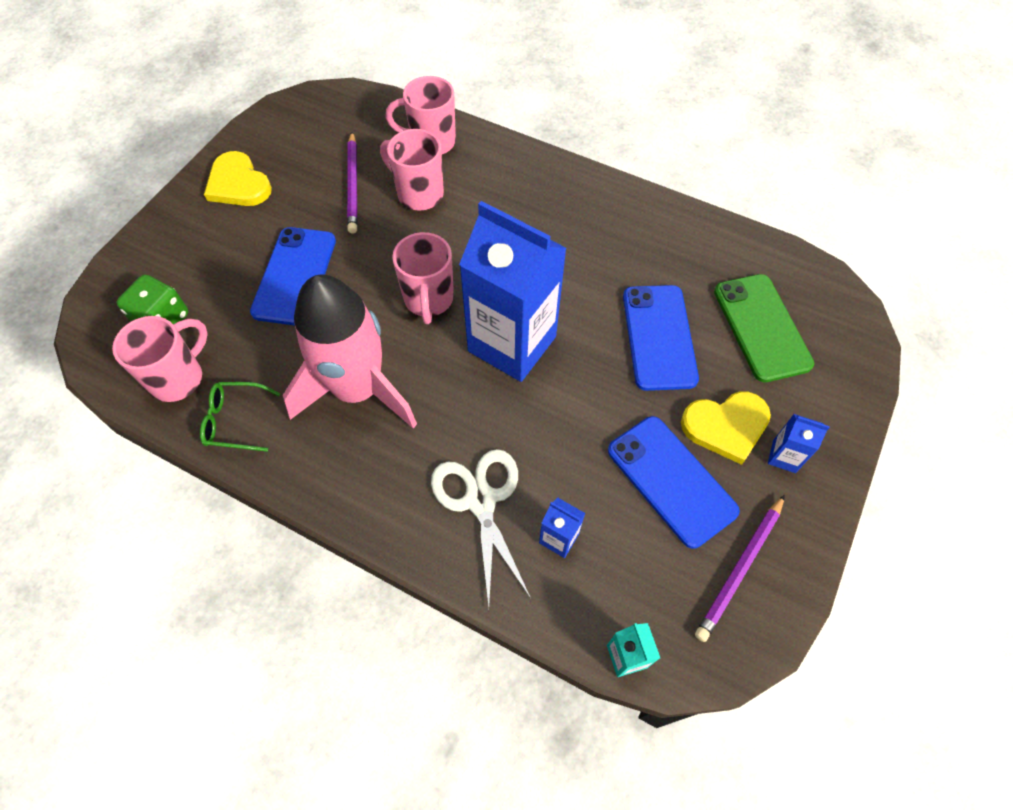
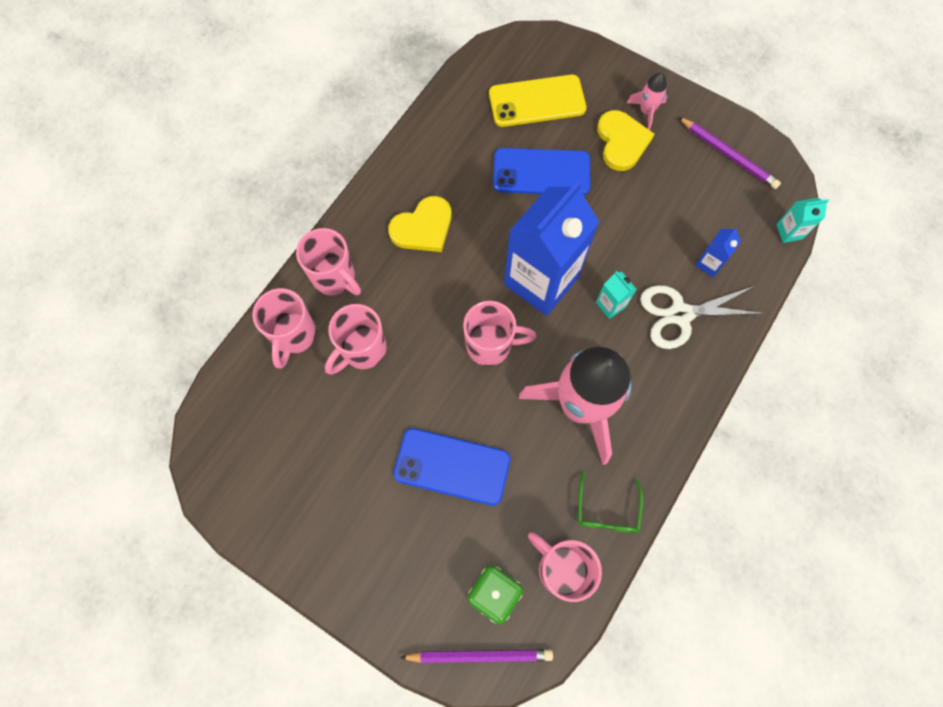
camera: 85 degrees left, 10 degrees up
yellow heart [204,151,272,206] -> yellow heart moved to [388,196,452,252]
purple pencil [347,132,358,234] -> purple pencil moved to [400,649,553,663]
blue phone [608,416,740,549] -> none
green phone [714,274,814,382] -> yellow phone [489,74,587,127]
blue carton [768,414,830,473] -> pink rocket [627,73,667,130]
none -> pink mug [296,228,361,296]
none -> turquoise carton [596,271,637,319]

